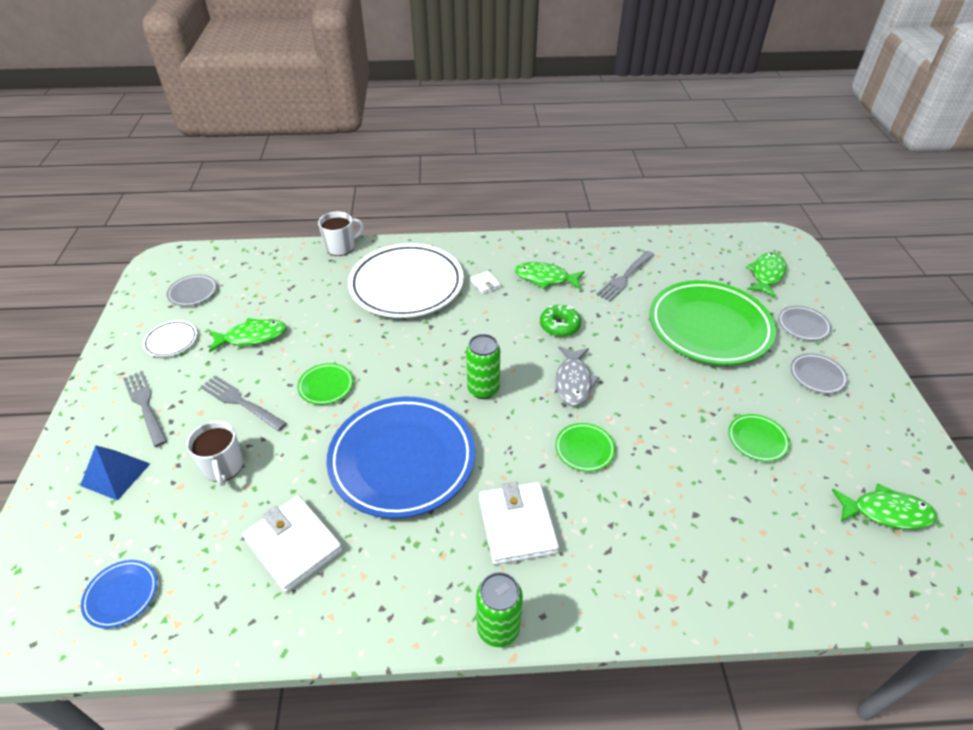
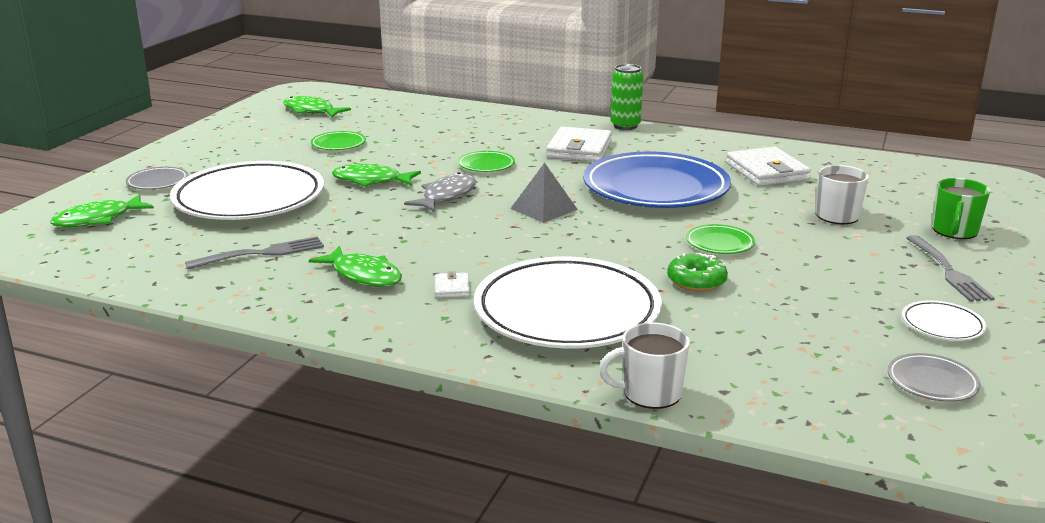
camera: 155 degrees left, 20 degrees down
blue pyramid [80,445,150,501] -> green mug [932,178,990,239]
blue plate [81,560,157,628] -> none
grey fork [201,375,287,431] -> none
green fish [209,318,287,352] -> green fish moved to [332,164,421,187]
green can [466,334,500,399] -> grey pyramid [510,163,578,223]
green donut [540,305,581,337] -> green donut moved to [667,253,728,291]
green plate [649,280,776,365] -> white plate [170,161,324,220]
grey plate [790,353,848,394] -> none

